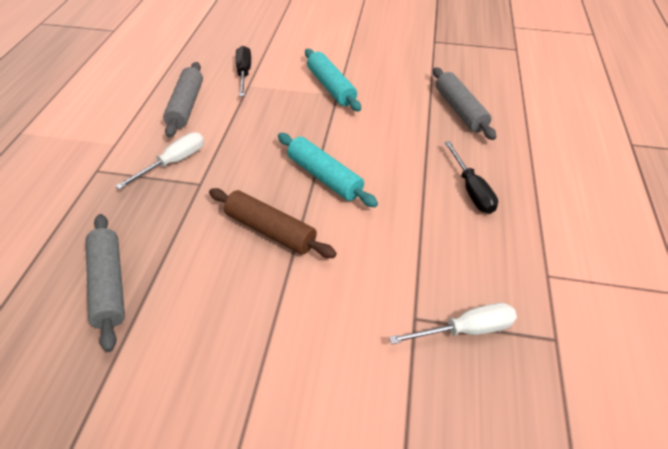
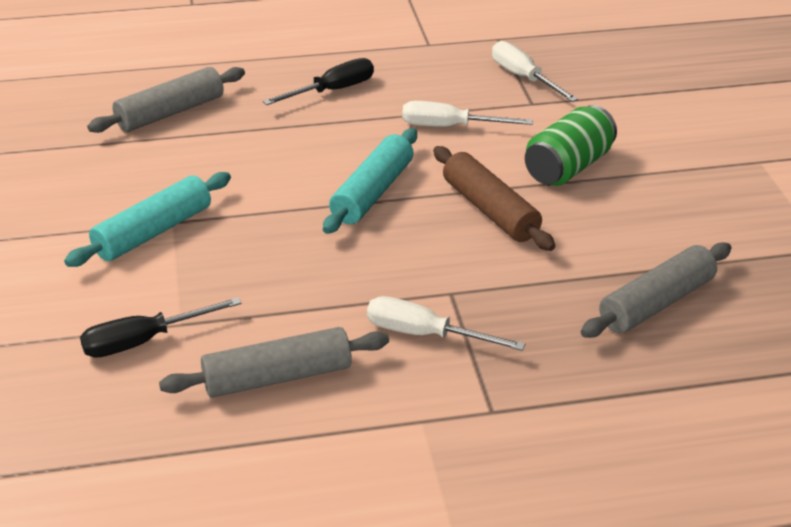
camera: 110 degrees left, 10 degrees down
brown rolling pin [209,188,337,258] -> brown rolling pin turned 45 degrees counterclockwise [433,146,555,251]
none -> white screwdriver [402,101,533,127]
none -> green can [525,105,617,186]

